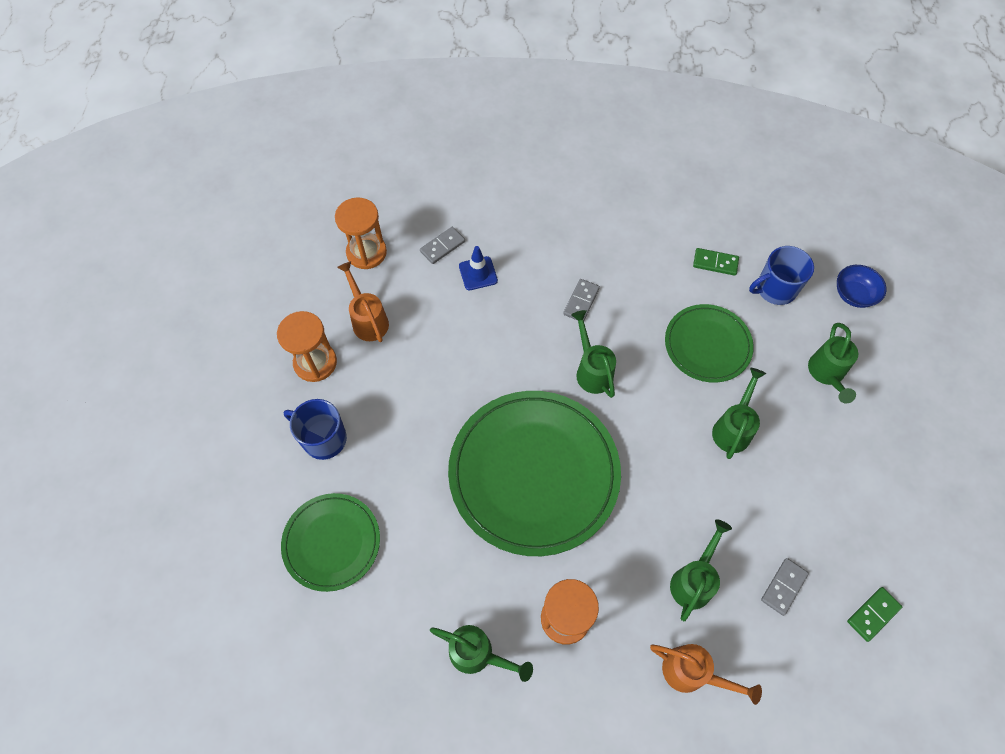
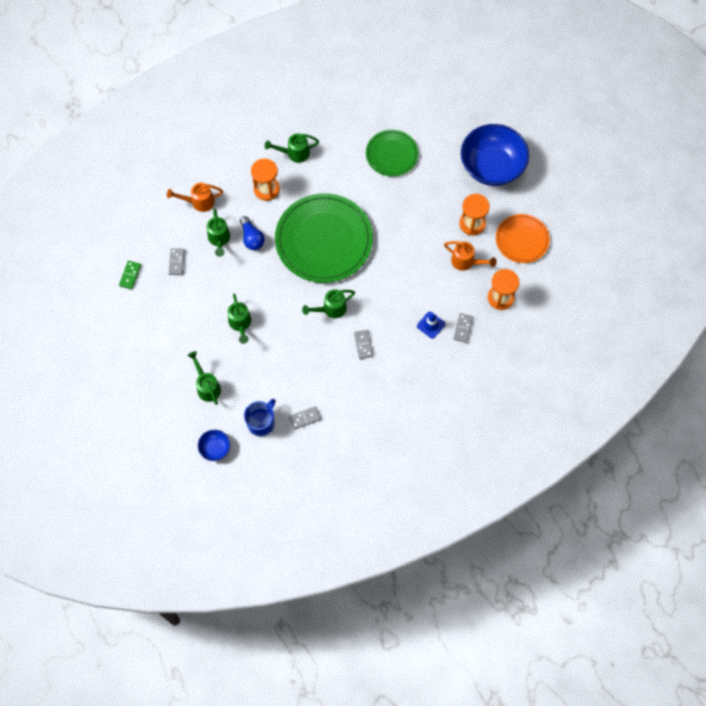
camera: 145 degrees right, 5 degrees up
blue mug [284,399,347,460] -> none
green watering can [571,310,616,398] -> green watering can turned 120 degrees clockwise [302,289,355,318]
green plate [665,304,754,383] -> none
green domino [693,248,739,276] -> grey domino [289,406,321,430]
none -> blue light bulb [240,216,265,250]
none -> blue bowl [461,124,529,186]
none -> orange plate [496,214,550,263]

